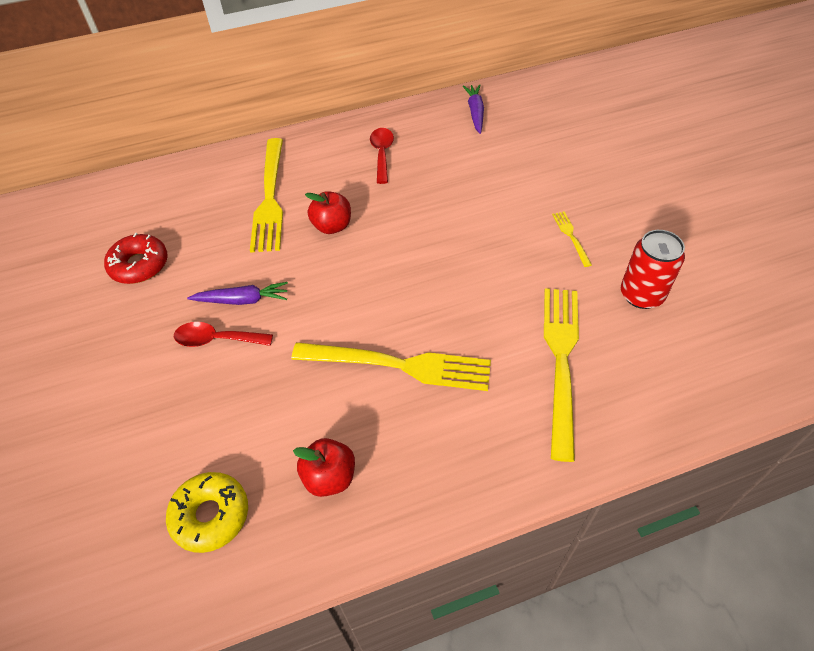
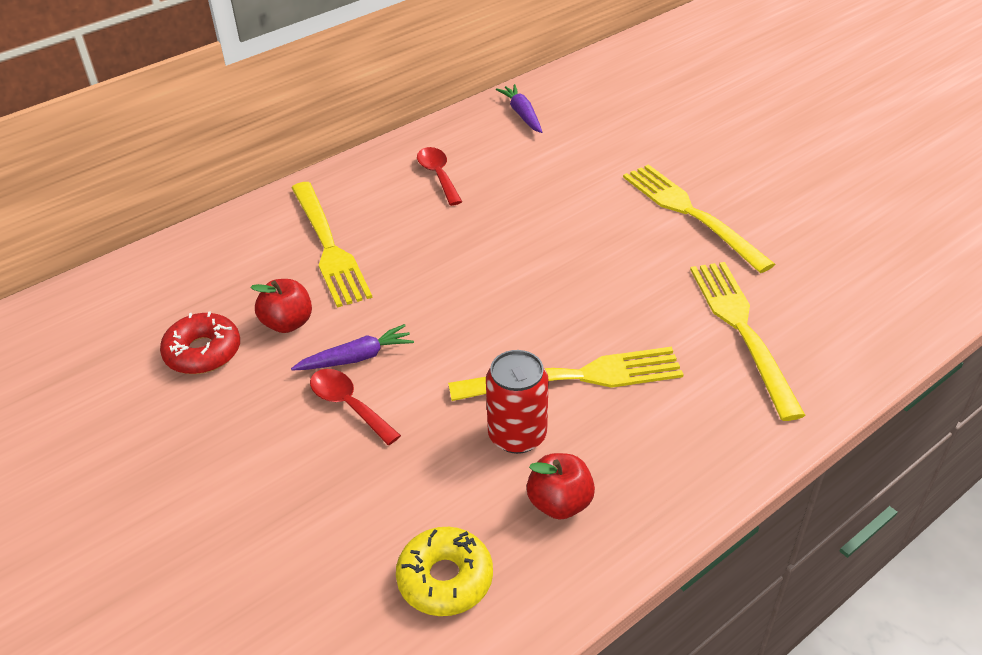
camera: 20 degrees left, 10 degrees down
red spoon [174,322,273,347] -> red spoon turned 60 degrees clockwise [310,369,401,445]
red apple [305,191,351,234] -> red apple moved to [250,279,312,333]
yellow fork [552,211,592,267] -> yellow fork [623,164,775,273], size x2.26
red can [621,230,685,309] -> red can moved to [486,350,549,454]

